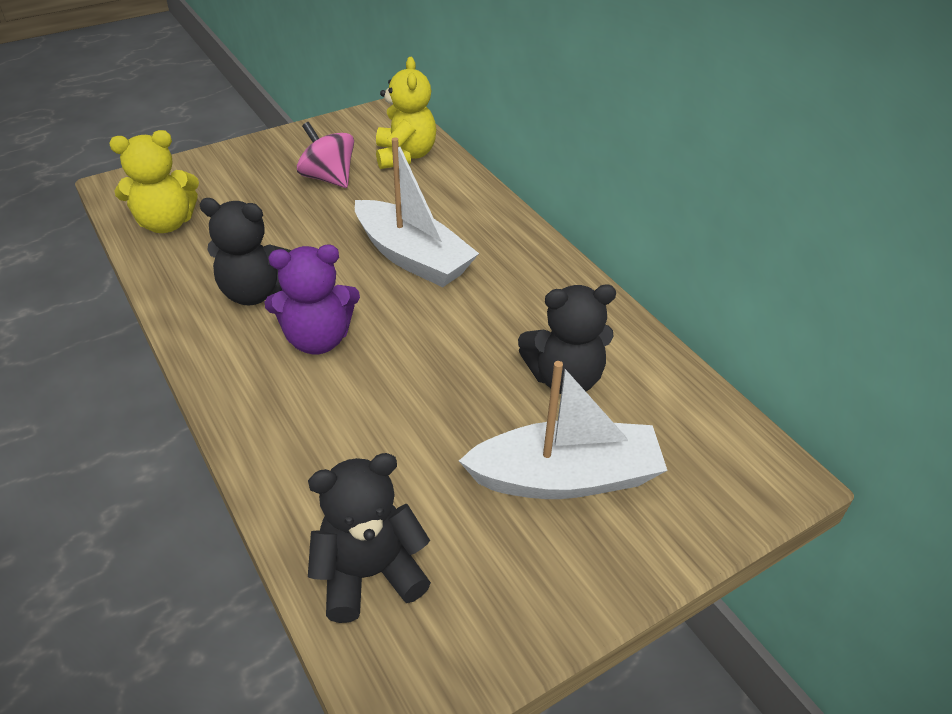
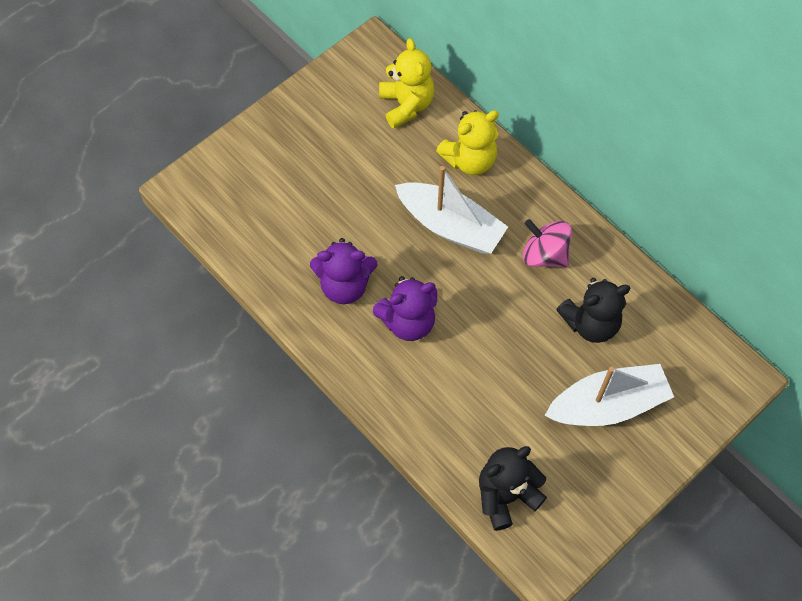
camera: 10 degrees left, 20 degrees up
yellow teddy bear [109,130,199,233] -> yellow teddy bear moved to [436,110,499,175]
black teddy bear [199,198,291,305] -> purple teddy bear [310,238,377,304]
pink spinning top [297,122,354,188] -> pink spinning top moved to [523,219,572,267]

